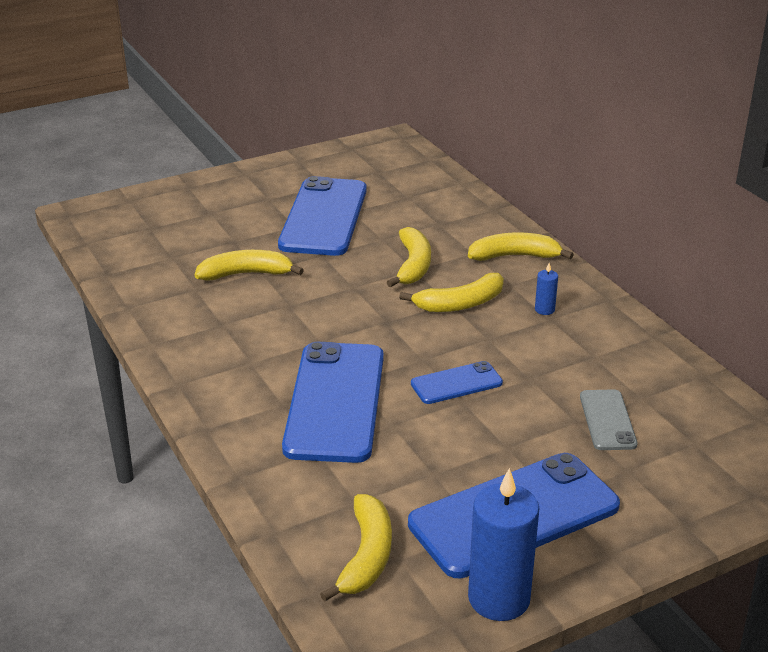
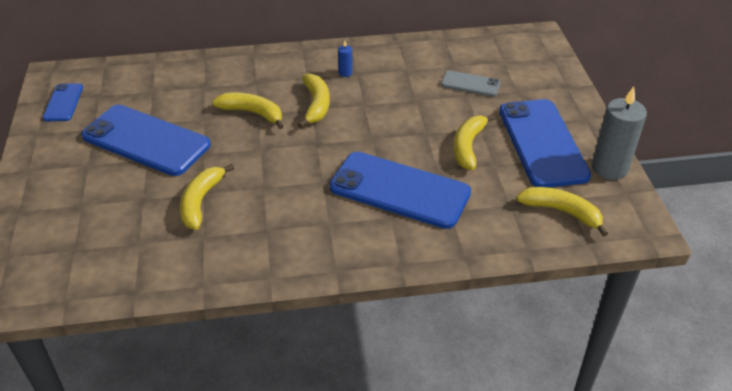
camera: 70 degrees left, 10 degrees up
blue phone [411,361,503,404] -> blue phone moved to [43,83,83,121]
yellow banana [468,232,574,261] -> yellow banana moved to [453,114,496,170]
blue candle [468,468,540,621] -> grey candle [592,87,647,180]

